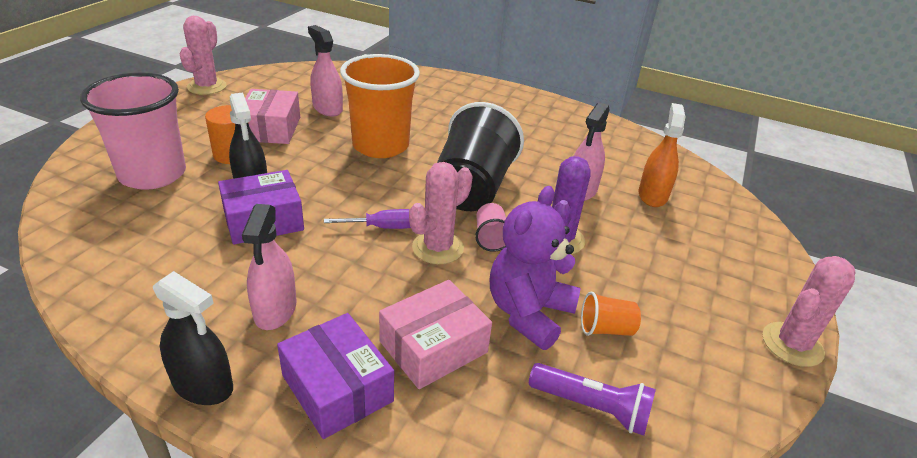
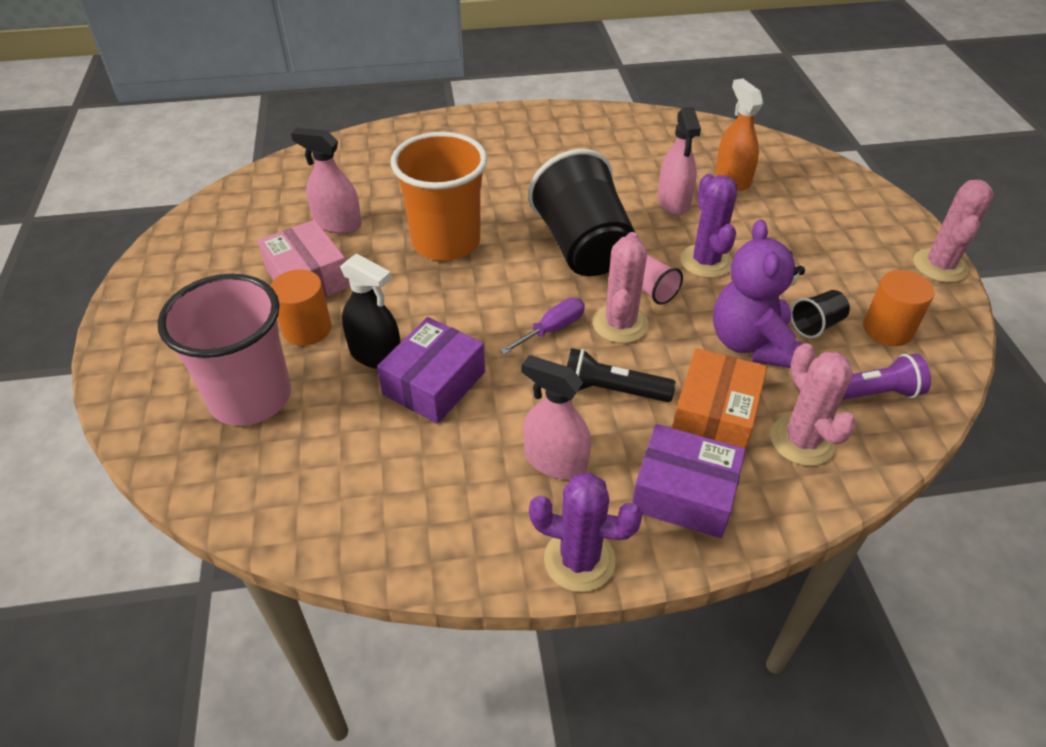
camera: 30 degrees left, 10 degrees up
black spray bottle [153,271,233,405] -> purple cactus [529,473,642,592]
pink cactus [180,16,227,95] -> pink cactus moved to [770,343,856,466]
pink spray bottle [242,204,296,330] -> pink spray bottle turned 150 degrees clockwise [522,355,591,480]
pink box [379,280,492,389] -> orange box [672,348,767,450]
orange cup [581,292,641,336] -> black cup [791,290,850,338]
none -> black flashlight [567,348,676,402]
none -> orange cylinder [863,270,934,346]

